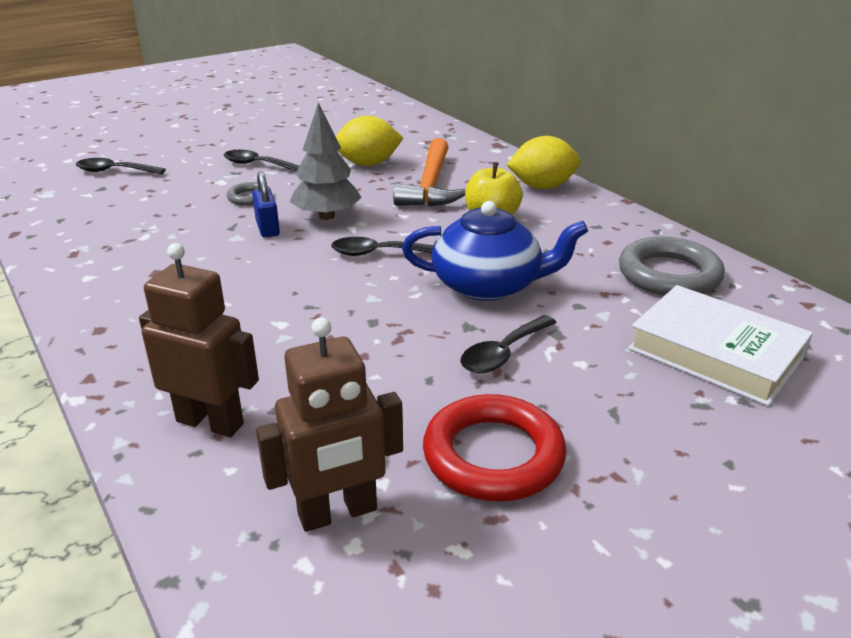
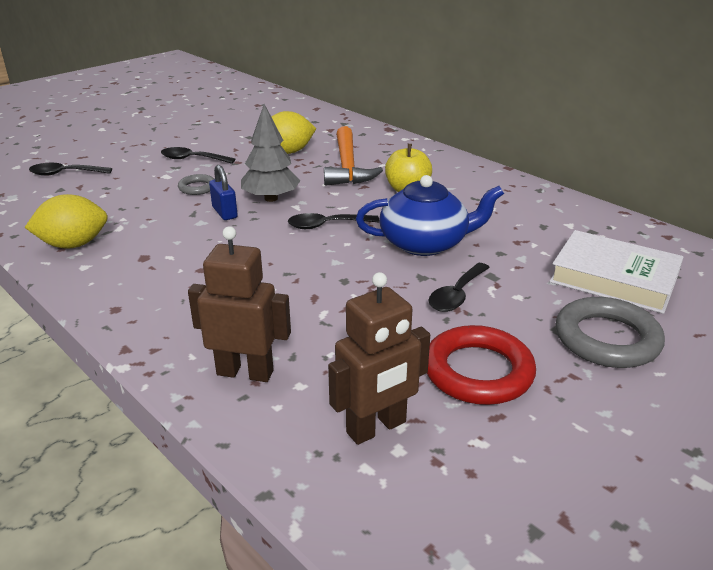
camera: 10 degrees left, 0 degrees up
yellow lemon [507,136,581,189] -> yellow lemon moved to [24,194,108,249]
grey ring [619,237,725,296] -> grey ring moved to [556,297,665,368]

